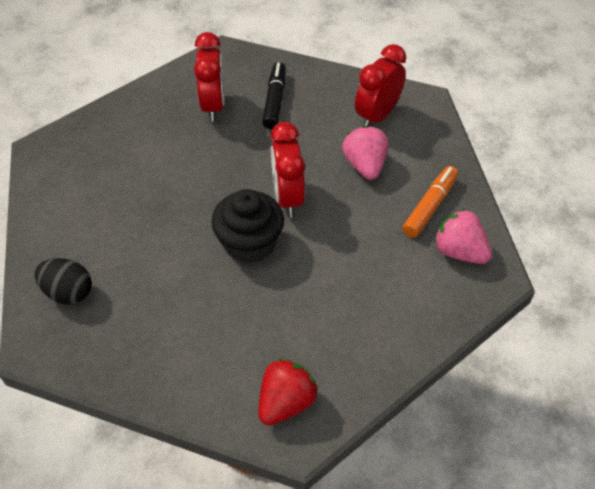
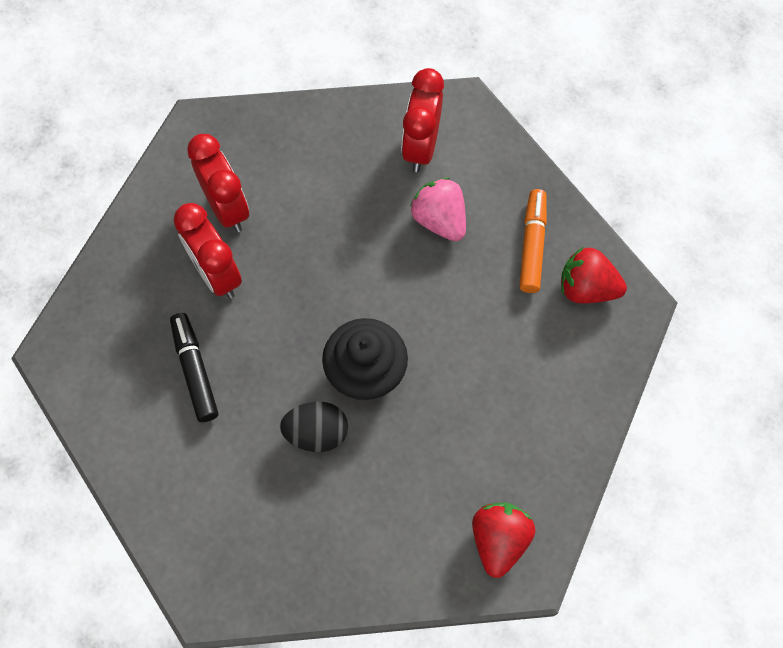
camera: 25 degrees left, 15 degrees up
black egg [35,258,92,305] -> black egg moved to [280,402,348,452]
black marker [262,62,286,129] -> black marker moved to [170,313,218,422]
red clock [270,122,305,217] -> red clock moved to [174,203,242,299]
pink strawberry [434,209,492,264] -> red strawberry [561,247,627,304]

